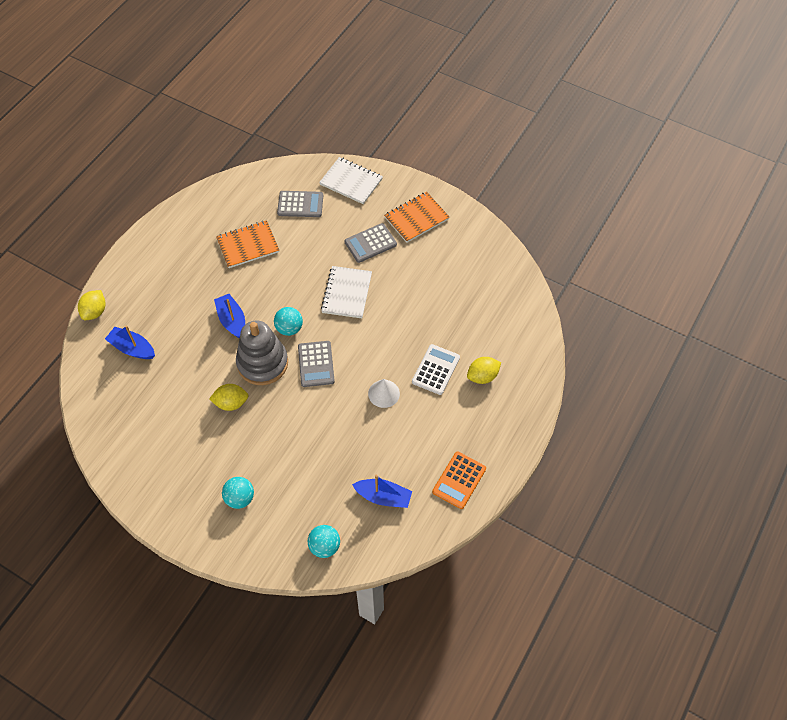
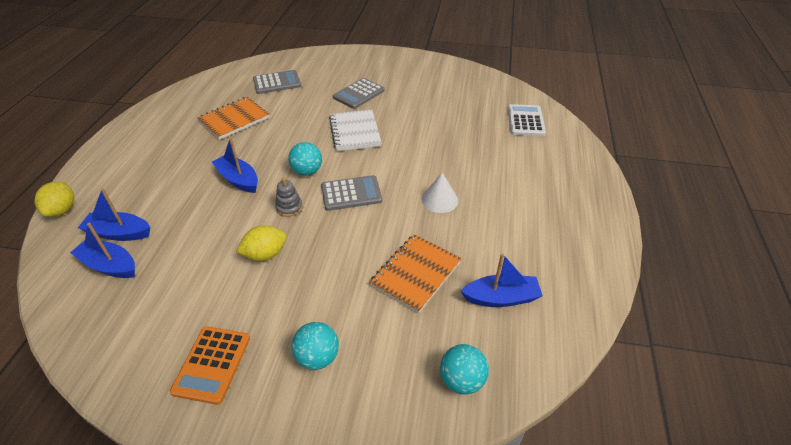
camera: 20 degrees left, 15 degrees down
grey stacking toy [236,320,288,385] -> grey stacking toy [275,178,303,217], size x0.43
grey calculator [298,341,335,387] -> grey calculator turned 75 degrees counterclockwise [321,175,382,211]
white notebook [319,157,383,204] -> none
orange notebook [384,192,449,243] -> orange notebook moved to [369,234,462,313]
white calculator [412,344,460,395] -> white calculator moved to [508,104,546,136]
orange calculator [432,452,486,509] -> orange calculator moved to [170,326,250,405]
yellow lemon [467,357,501,384] -> none
none -> blue boat [70,223,135,278]

